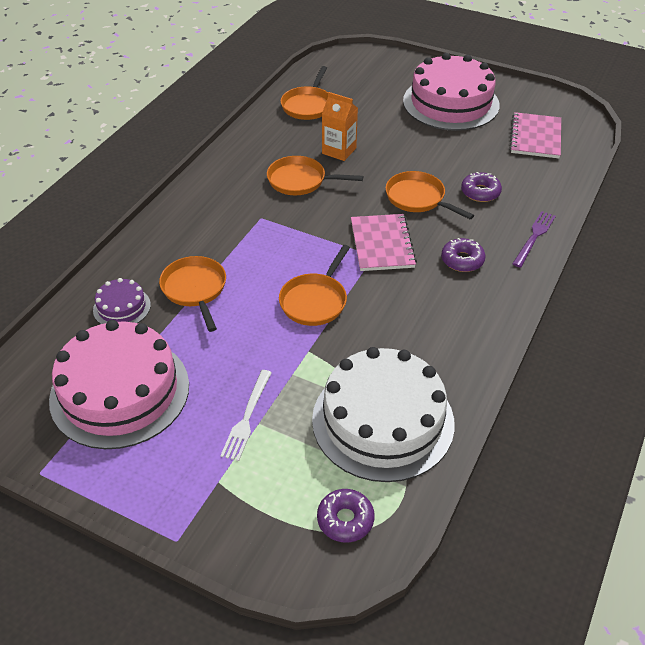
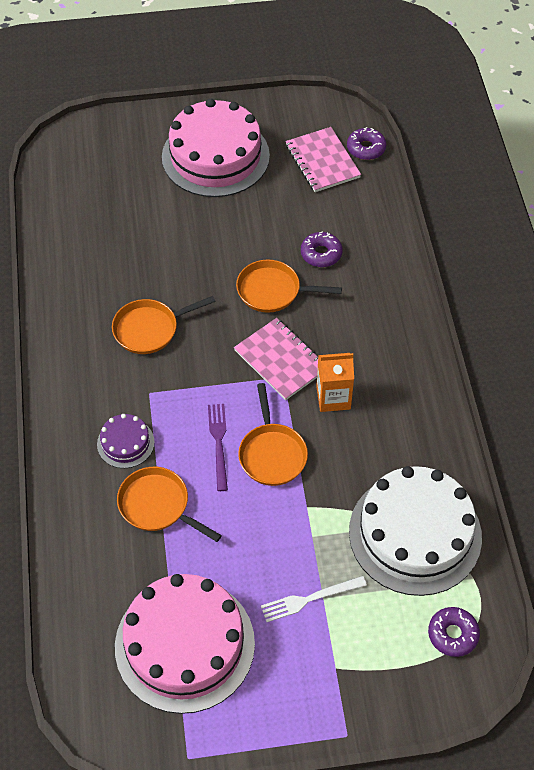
camera: 35 degrees left, 10 degrees up
purple cake [93,278,151,324] -> purple cake moved to [97,414,155,468]
white fork [220,370,272,461] -> white fork turned 90 degrees clockwise [261,576,367,622]
orange pan [280,66,328,120] -> none
orange carton [322,92,358,161] -> orange carton moved to [316,353,354,412]
purple donut [441,238,486,272] -> purple donut moved to [347,127,386,160]
purple fork [512,211,556,268] -> purple fork moved to [208,404,228,491]

